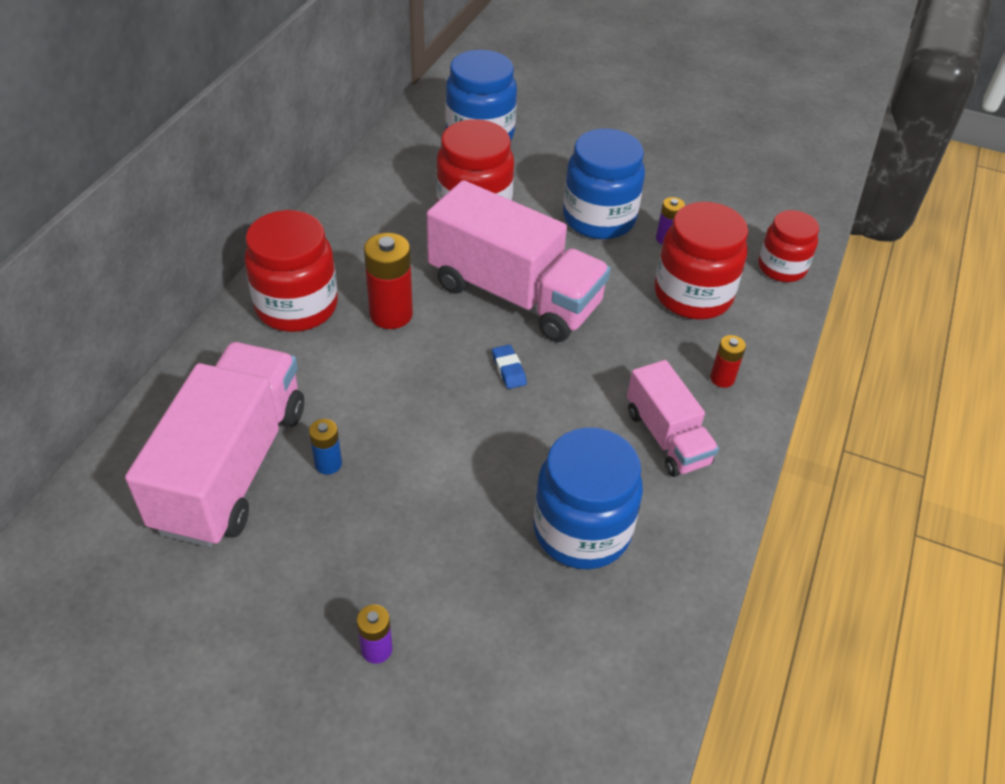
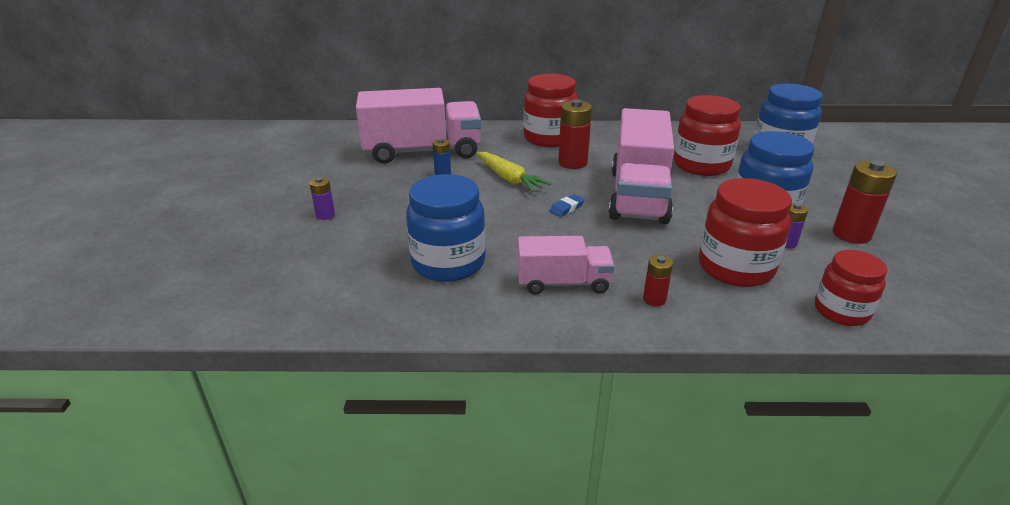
camera: 70 degrees right, 15 degrees down
pink truck [627,360,719,477] -> pink truck turned 135 degrees counterclockwise [518,236,615,295]
none -> yellow carrot [476,152,551,192]
none -> red battery [833,161,897,244]

